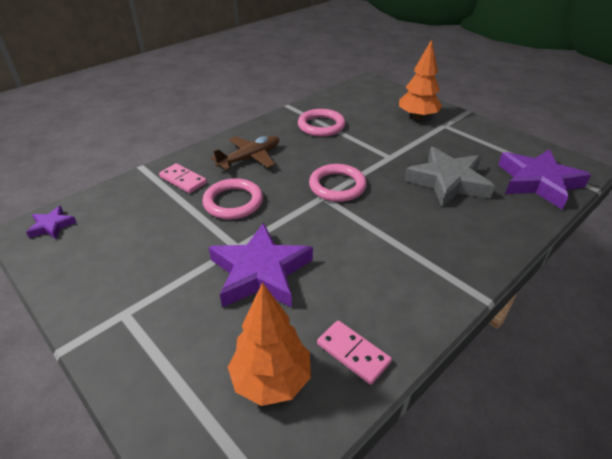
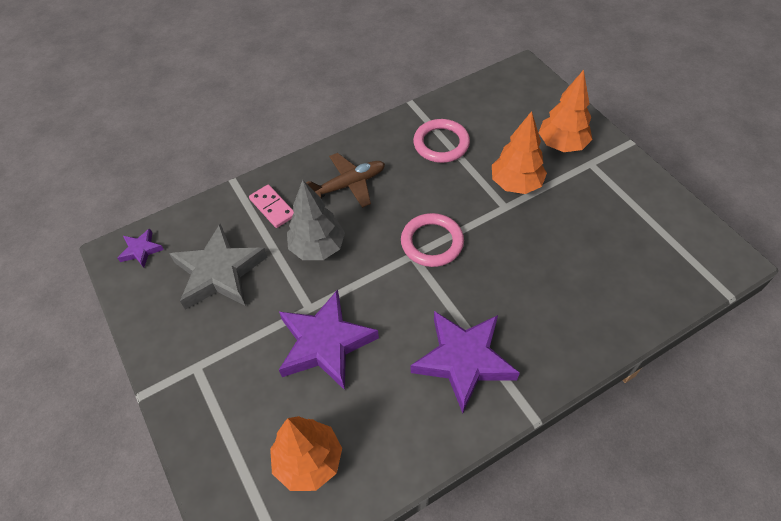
camera: 15 degrees right, 15 degrees up
pink ring [202,178,263,219] -> grey tree [287,180,345,260]
pink domino [317,320,392,385] -> none
grey star [404,147,495,207] -> grey star moved to [169,224,267,310]
purple star [498,149,591,210] -> purple star moved to [411,311,520,414]
none -> orange tree [492,111,547,194]

